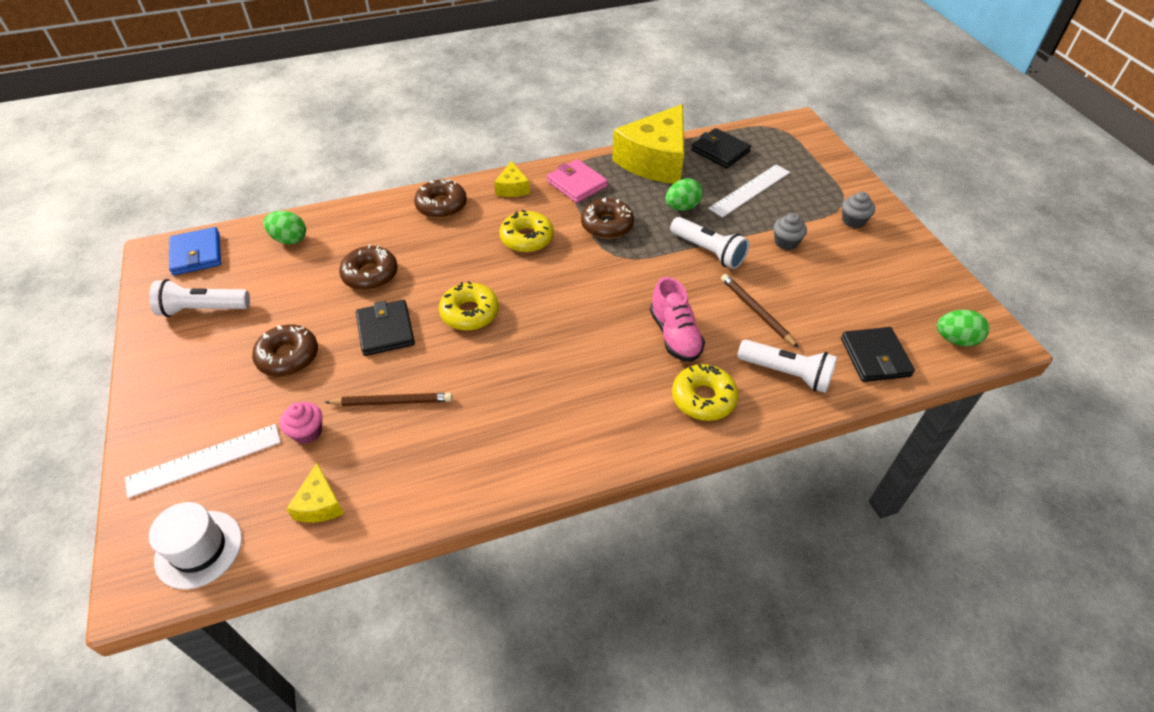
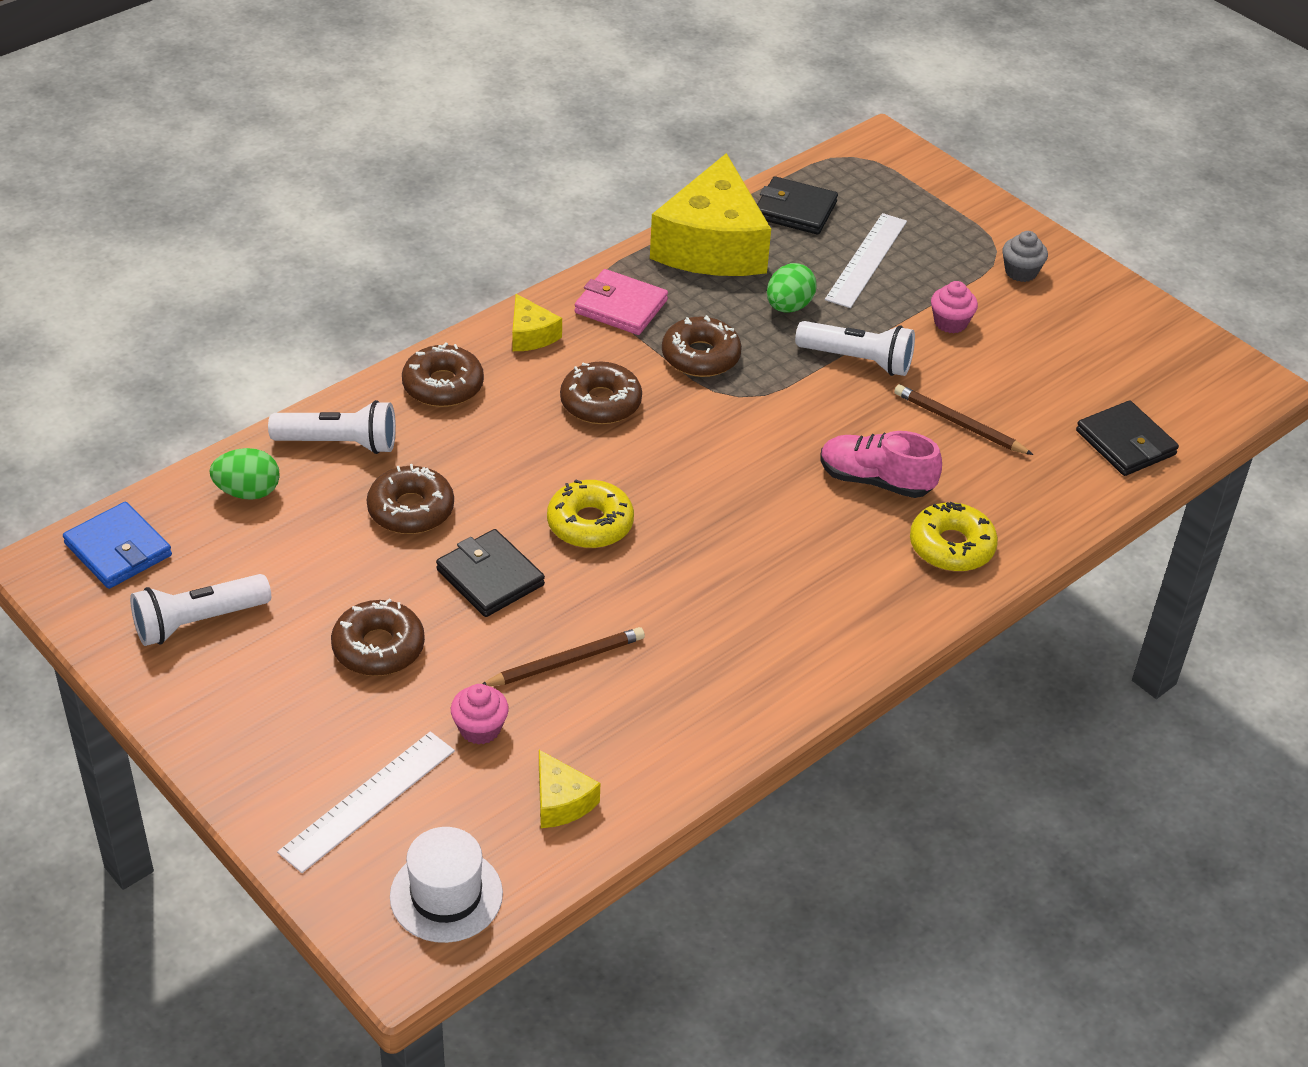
camera: 25 degrees left, 5 degrees down
yellow donut [499,210,554,253] -> brown donut [560,362,642,424]
pink shoe [650,277,705,362] -> pink shoe turned 150 degrees clockwise [821,431,942,498]
white flashlight [737,340,837,393] -> white flashlight moved to [268,400,396,454]
grey cupcake [774,213,807,250] -> pink cupcake [931,281,978,333]
green egg [937,310,989,347] -> none

